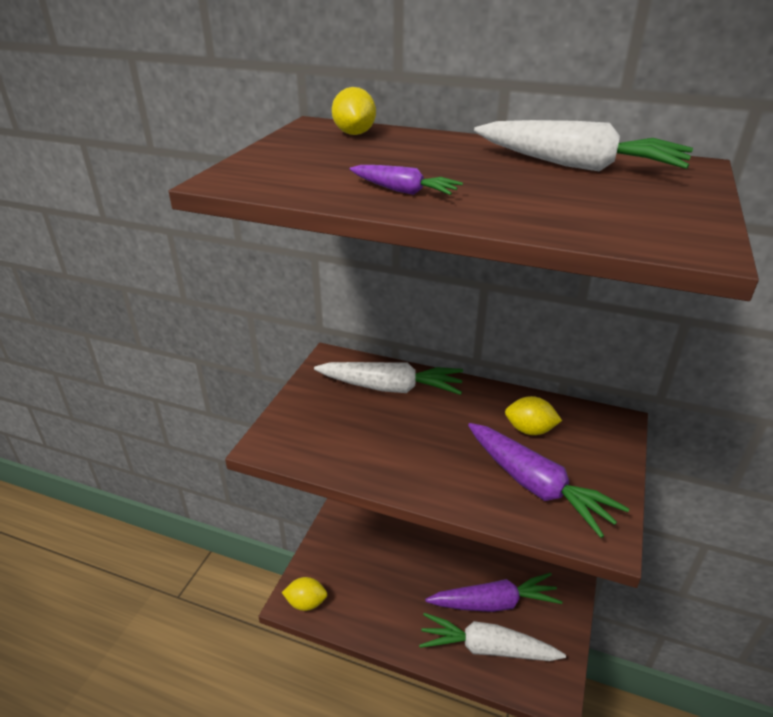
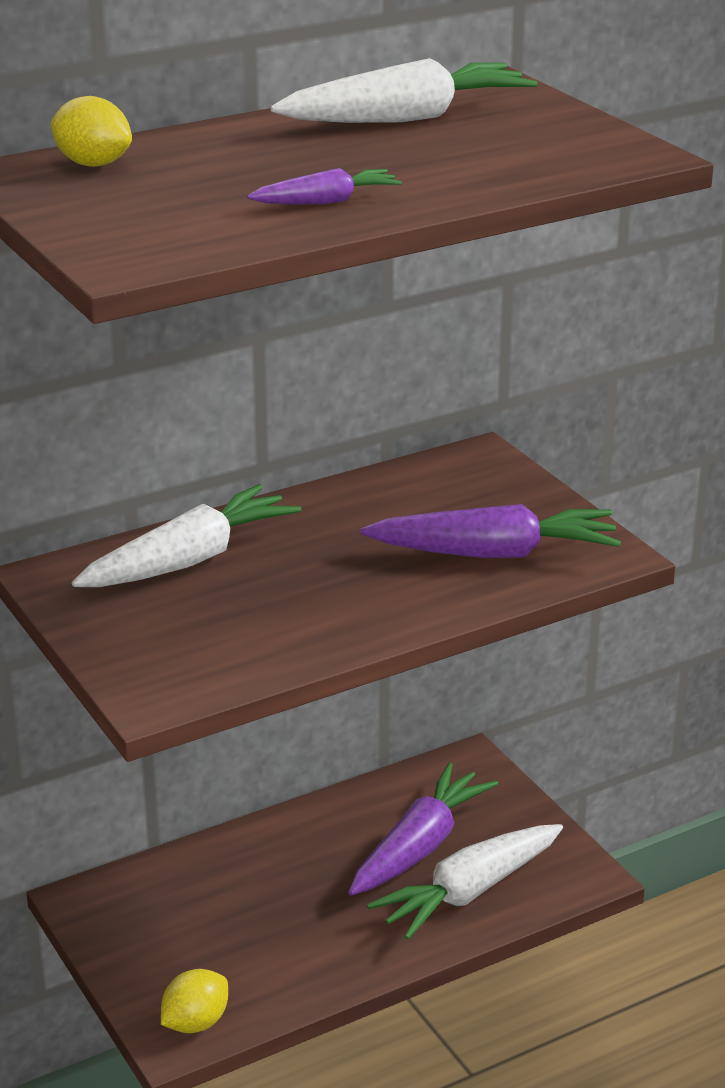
camera: 50 degrees left, 5 degrees down
yellow lemon [505,396,562,435] -> none

